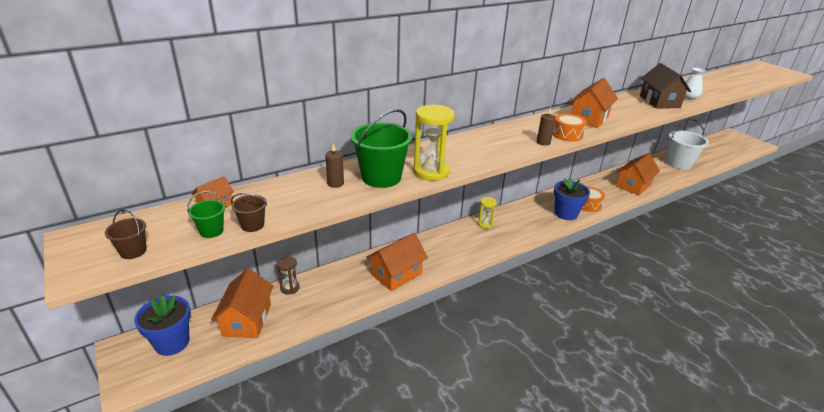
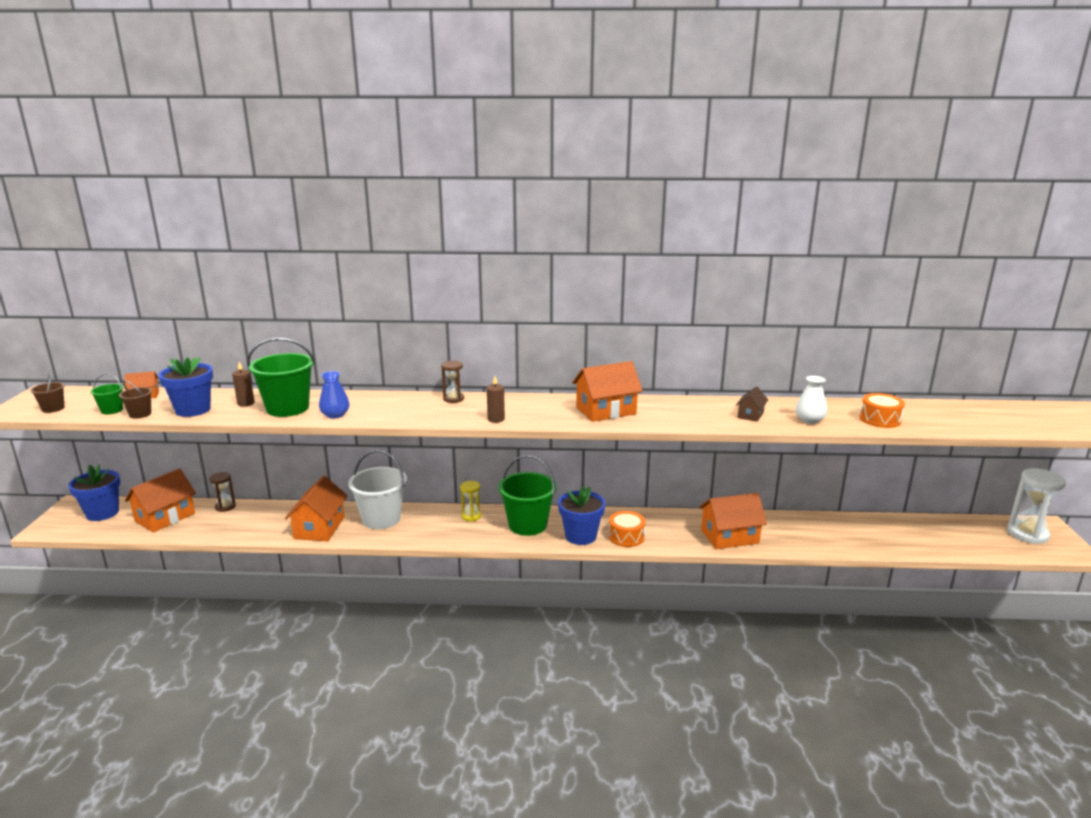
camera: 35 degrees right, 10 degrees down
orange house [367,233,428,291] -> orange house turned 75 degrees counterclockwise [285,476,348,541]
yellow hourglass [413,105,455,181] -> blue vase [319,371,350,419]
orange drum [553,114,587,142] -> orange drum moved to [860,393,905,428]
brown house [640,63,691,108] -> brown house [736,386,768,422], size x0.52
white bucket [667,119,709,170] -> white bucket moved to [348,450,407,529]
none -> blue flower pot [158,357,213,417]
none -> brown hourglass [441,360,464,403]
none -> green bucket [498,455,557,536]
none -> white hourglass [1007,468,1066,544]

